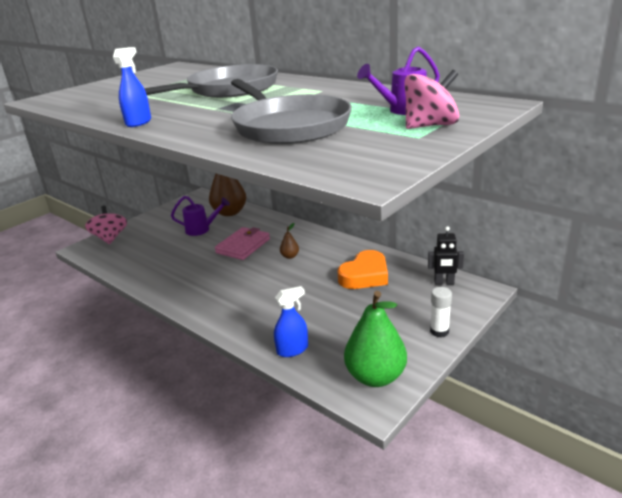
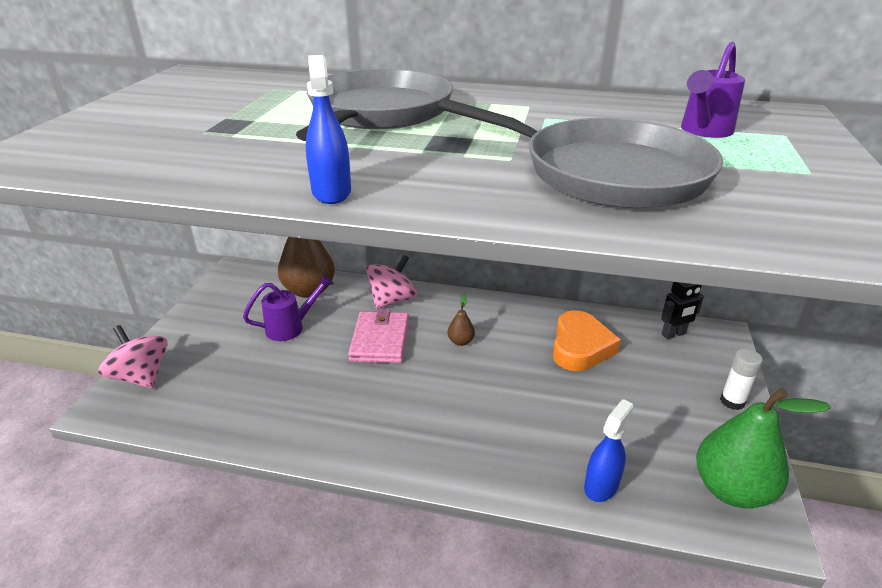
camera: 30 degrees left, 5 degrees up
pink spinning top [404,70,459,129] -> pink spinning top moved to [366,255,417,309]

